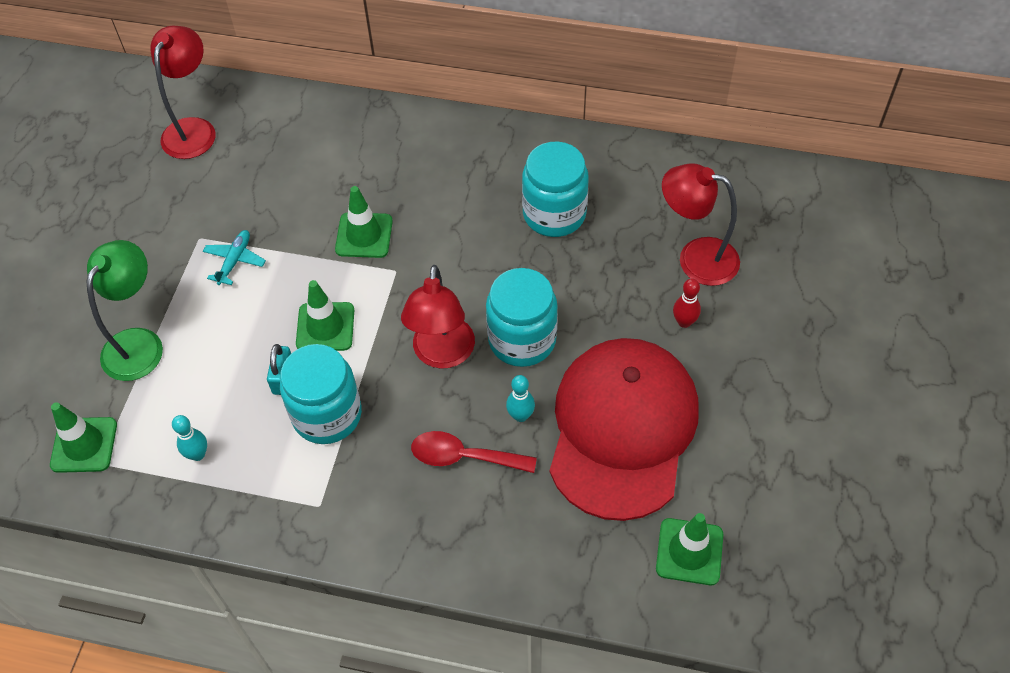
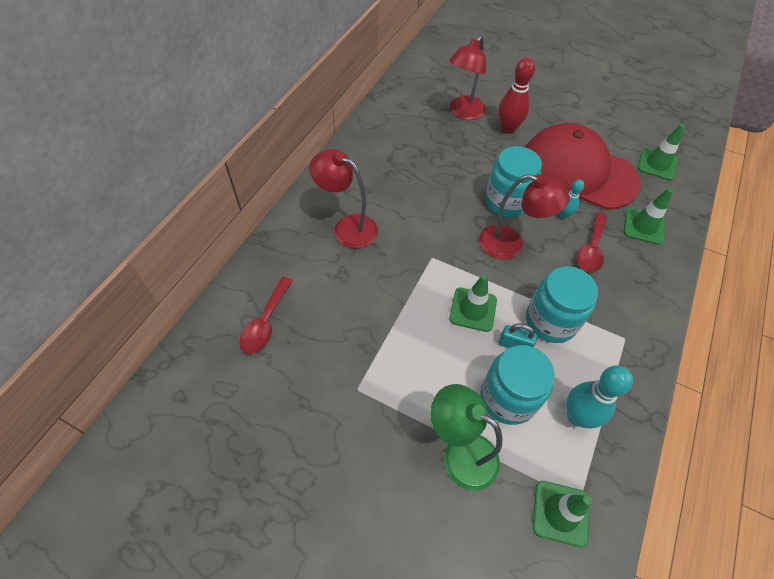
camera: 80 degrees left, 0 degrees up
red lamp [150,26,216,159] -> red lamp moved to [309,149,378,249]
turquoise bowling pin [172,415,207,461] -> turquoise bowling pin [566,365,633,428], size x1.80
turquoise plane [203,230,266,285] -> none
green traffic cone [335,186,393,258] -> green traffic cone moved to [624,188,673,245]
turquoise jar [522,142,589,237] -> turquoise jar moved to [480,345,555,425]
red bowling pin [673,279,701,328] -> red bowling pin [498,57,535,134], size x1.80
none -> red spoon [240,277,293,354]

